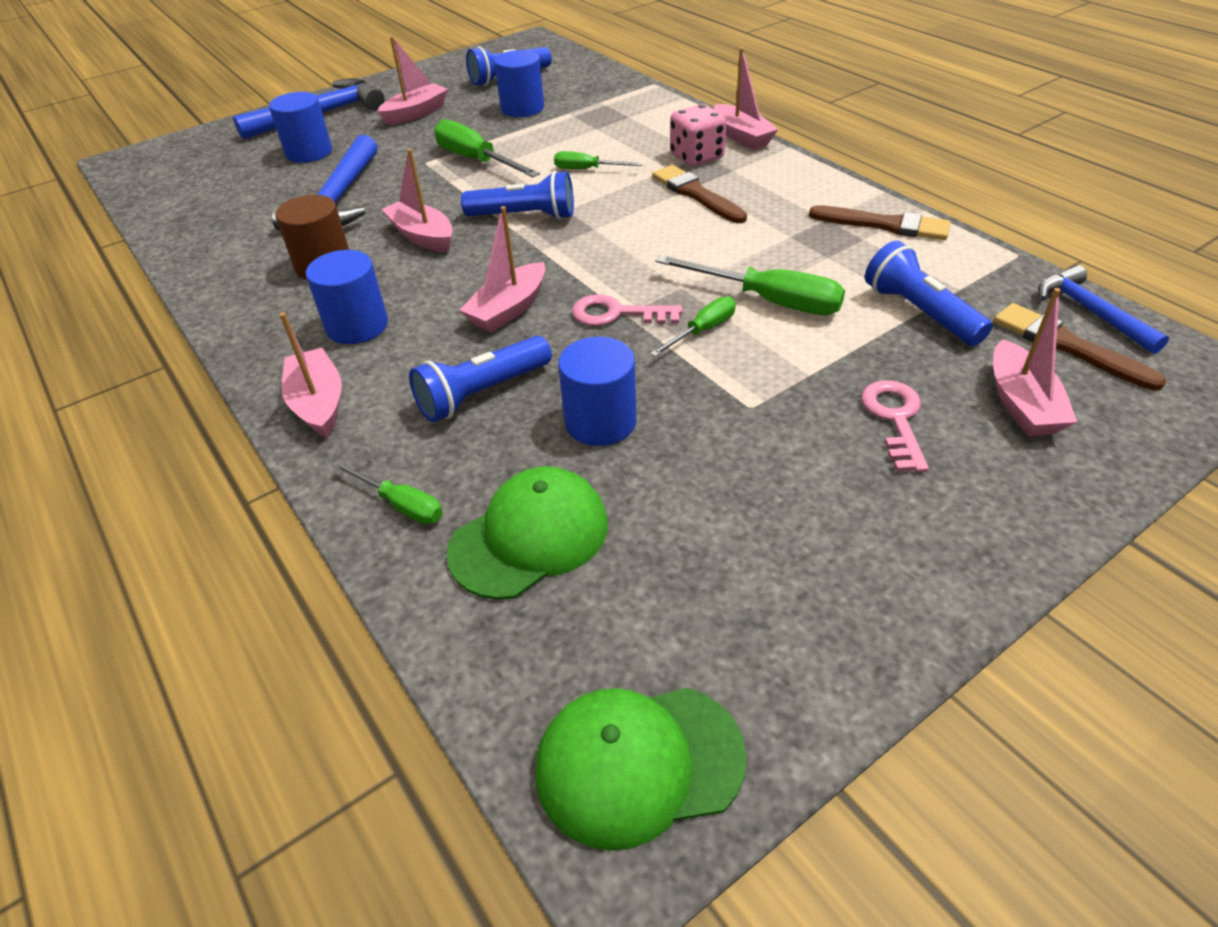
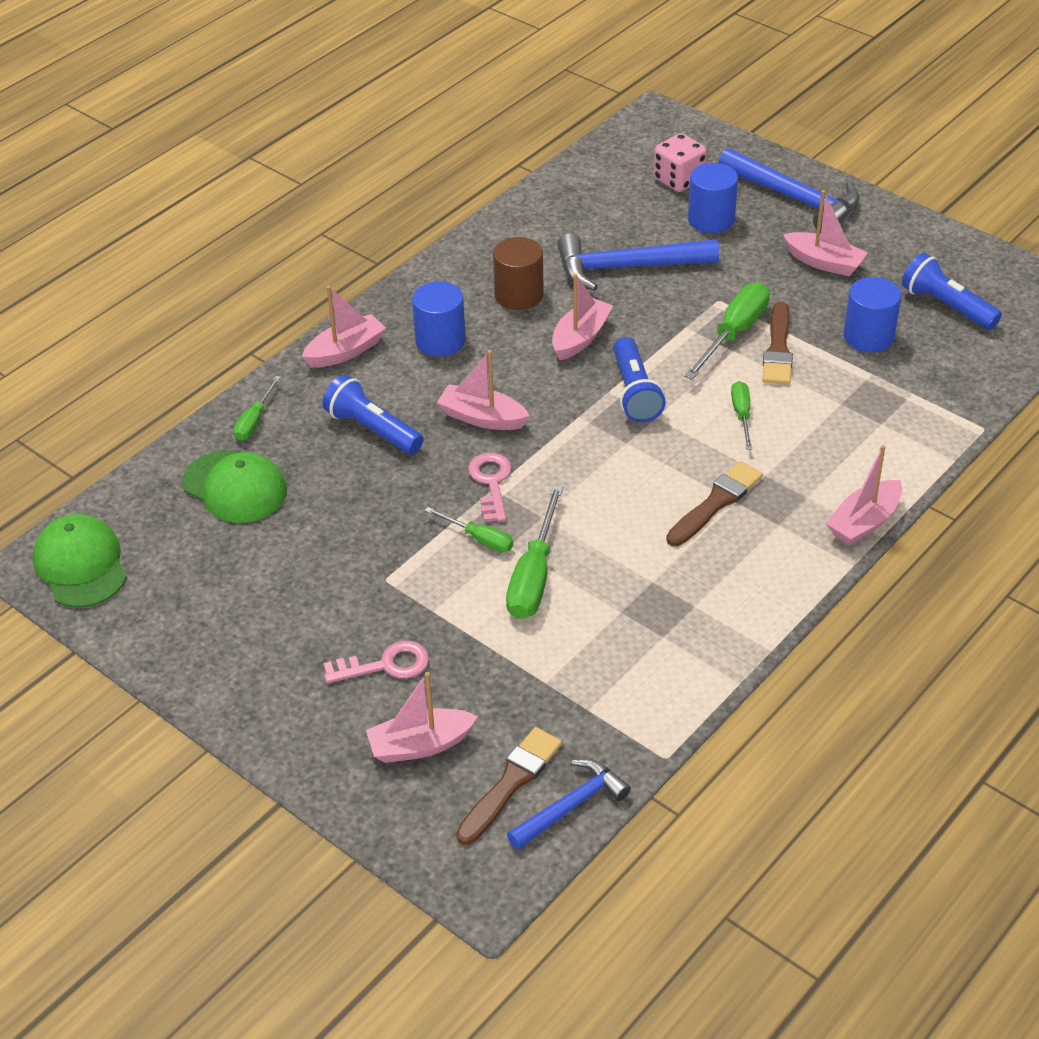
camera: 75 degrees right, 0 degrees up
blue cylinder [558,337,636,446] -> none
pink dice [670,104,726,166] -> pink dice moved to [654,133,707,192]
brown brush [809,205,951,240] -> brown brush moved to [763,302,793,385]
blue flashlight [865,241,992,346] -> none

